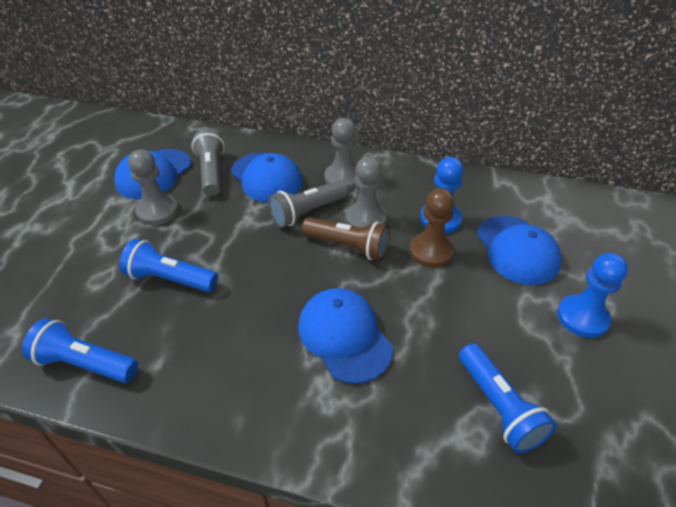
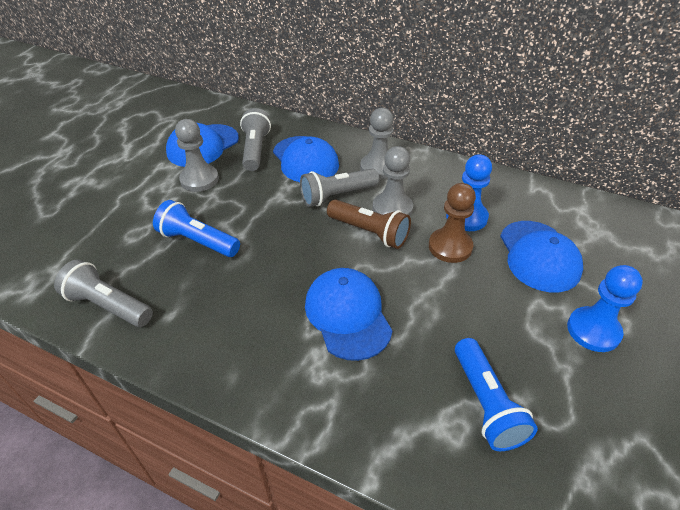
camera: 10 degrees right, 0 degrees up
blue flashlight [22,318,138,383] -> grey flashlight [54,259,153,327]

